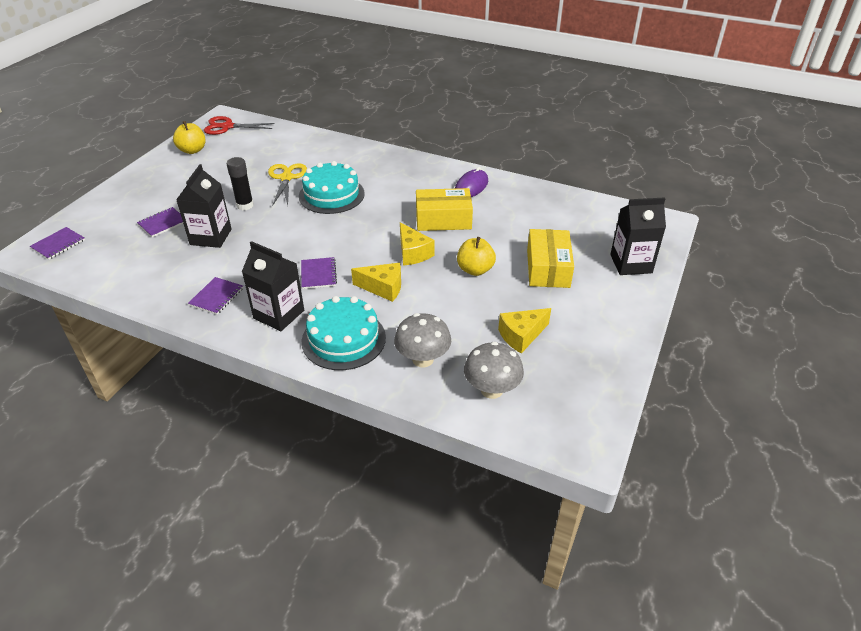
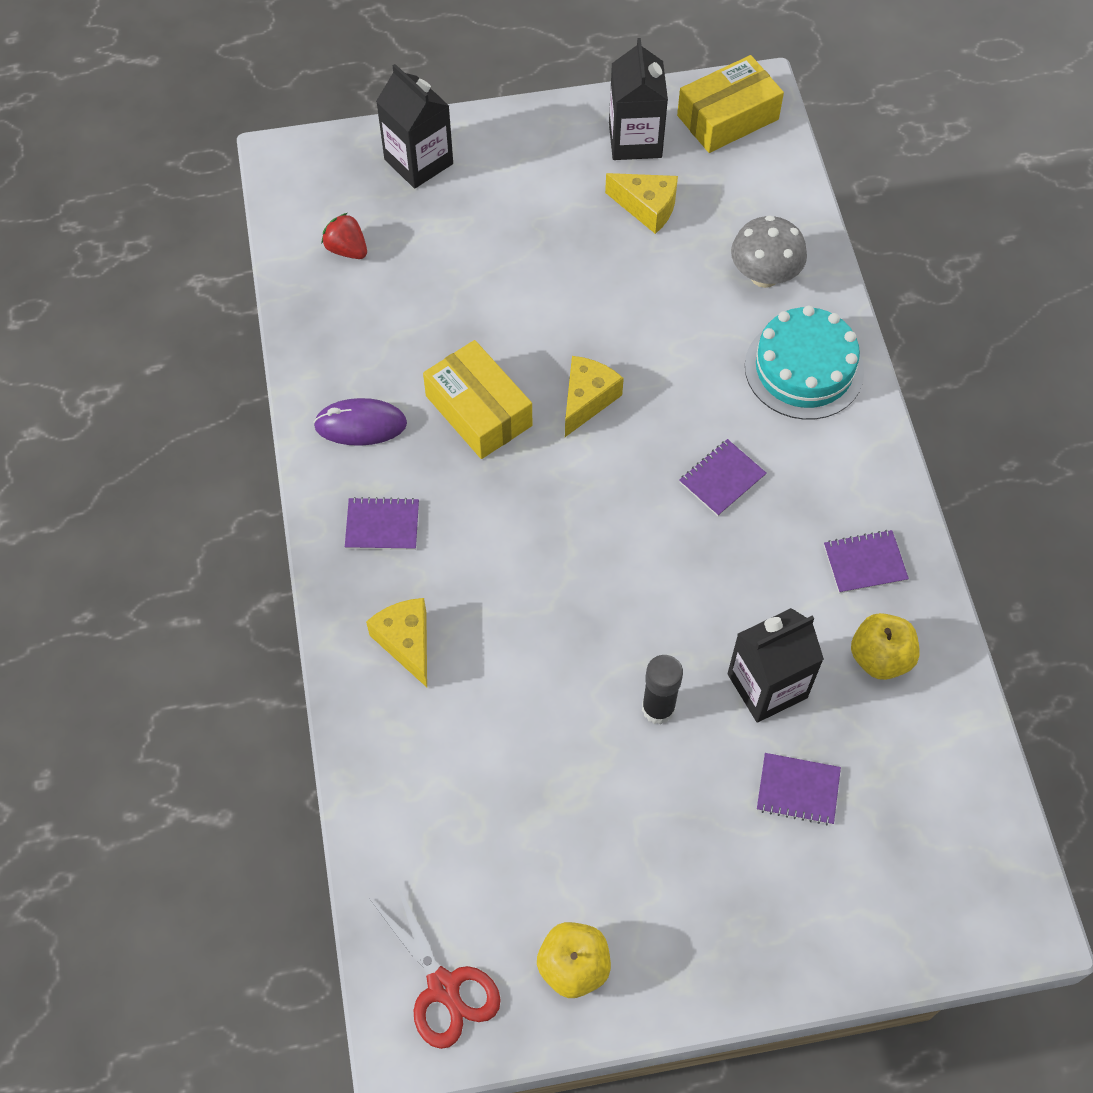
camera: 125 degrees left, 20 degrees up
purple notebook [30,227,85,260] -> purple notebook moved to [345,497,419,550]
black carton [242,241,304,331] -> black carton moved to [609,38,668,160]
yellow scissors [268,163,307,205] -> none
turquoise cake [299,161,365,214] -> none
yellow cheese [351,263,401,302] -> yellow cheese moved to [366,598,427,687]
yellow apple [457,237,496,276] -> yellow apple moved to [851,613,919,680]
grey mushroom [464,342,524,399] -> none
yellow box [527,229,574,288] -> yellow box moved to [677,55,784,153]
none -> red strawberry [321,213,367,259]

